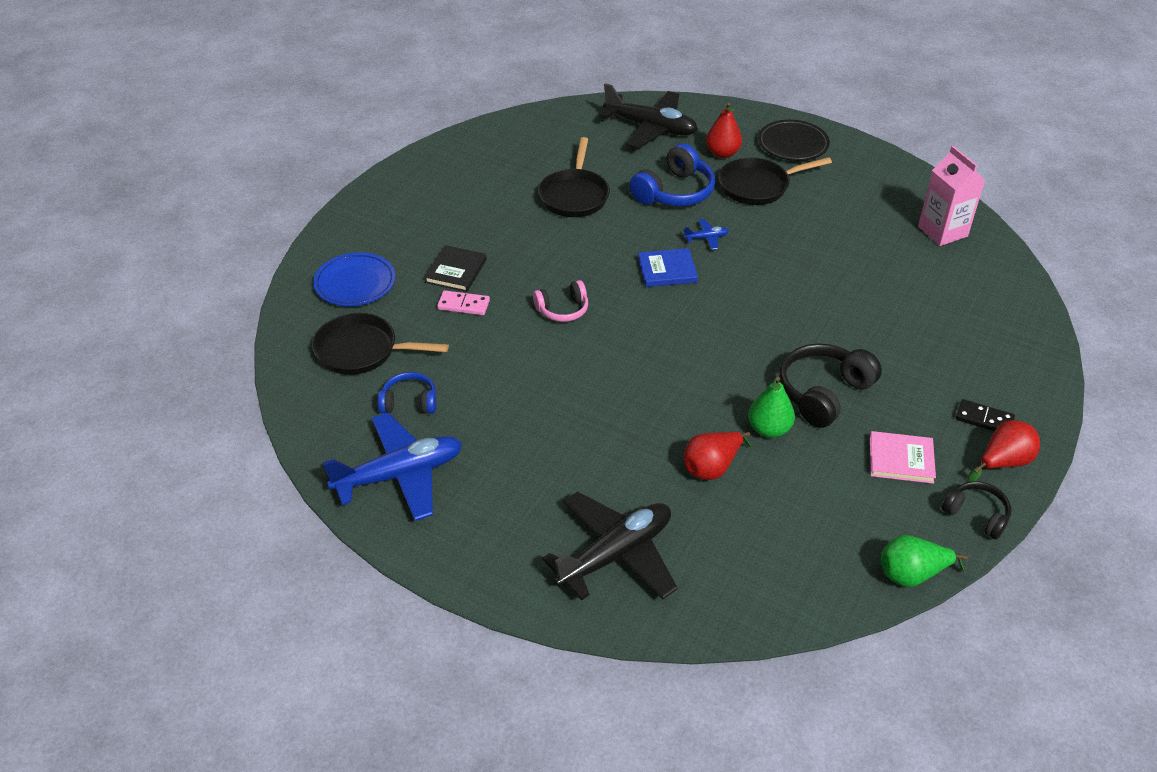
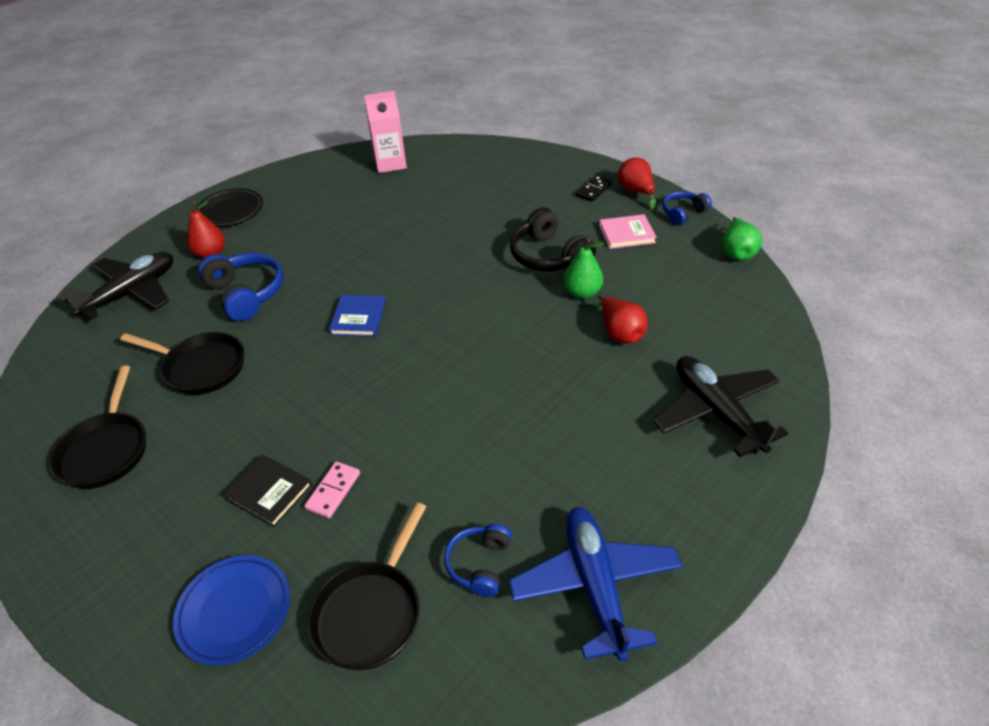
camera: 75 degrees left, 0 degrees up
pink headphones [533,280,588,322] -> none
blue plane [683,219,729,250] -> none
black pan [718,157,832,205] -> black pan moved to [49,366,146,489]
pink book [870,431,936,484] -> pink book turned 60 degrees clockwise [599,214,657,249]
black headphones [942,481,1011,540] -> blue headphones [662,191,712,225]

